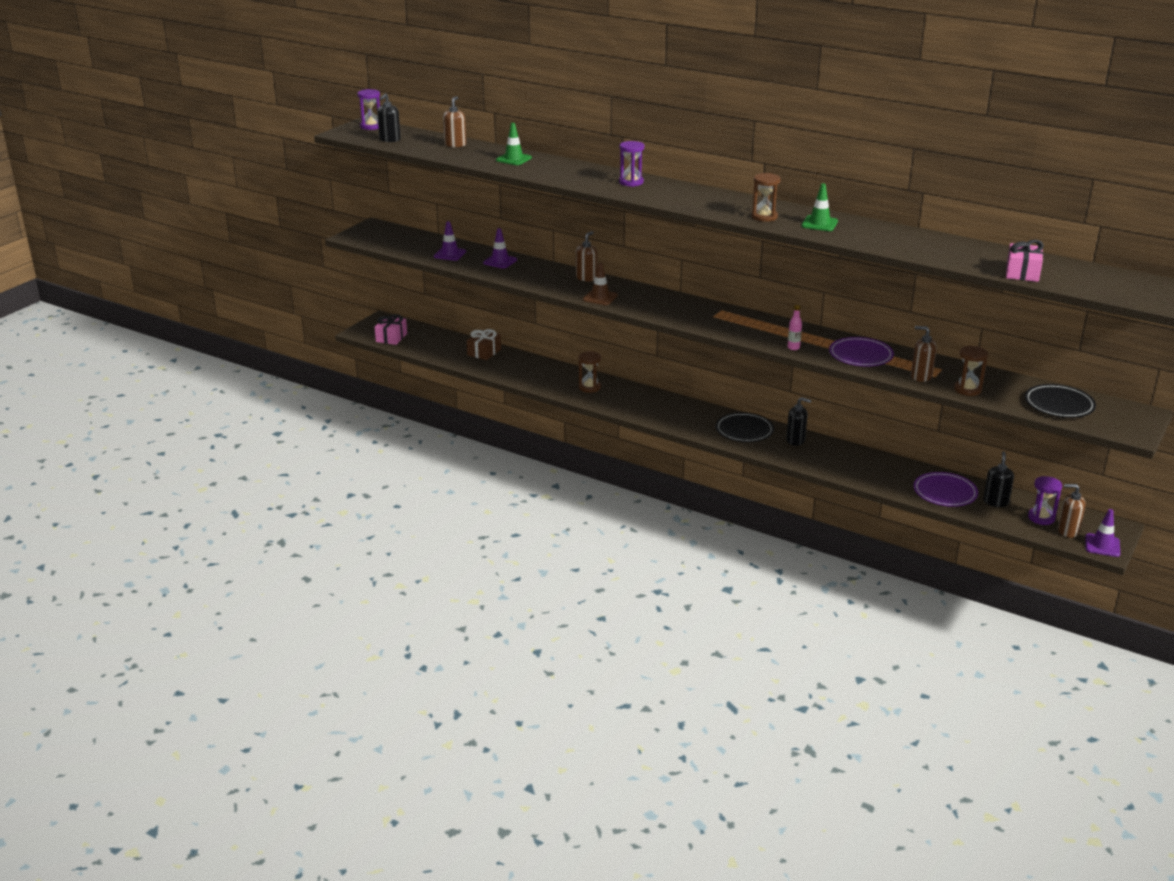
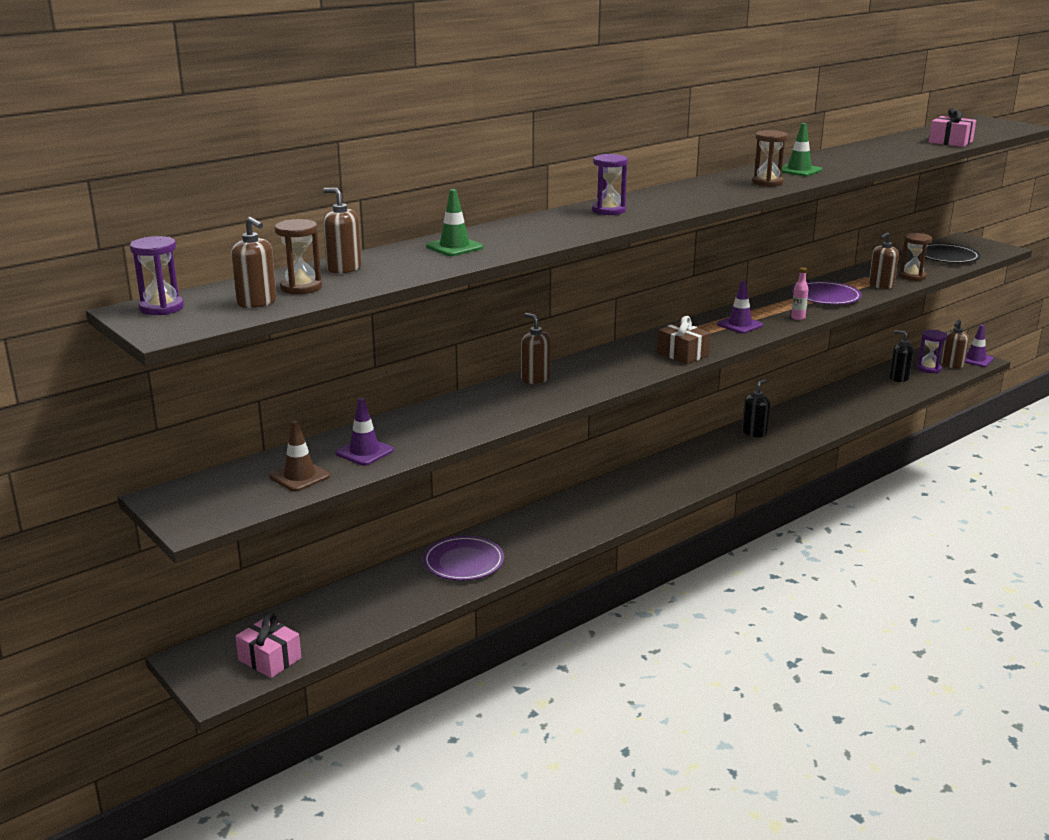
camera: 70 degrees left, 5 degrees down
black soap dispenser [377,93,401,142] -> brown soap dispenser [231,217,277,308]
brown gift [467,329,501,360] -> brown gift moved to [657,316,711,364]
purple traffic cone [483,228,517,268] -> purple traffic cone moved to [717,281,763,334]
brown hourglass [579,351,601,393] -> brown hourglass moved to [275,219,322,295]
brown traffic cone [583,263,618,305] -> brown traffic cone moved to [269,420,330,492]
black plate [716,412,774,442] -> none
purple plate [914,472,978,507] -> purple plate moved to [423,536,504,580]

